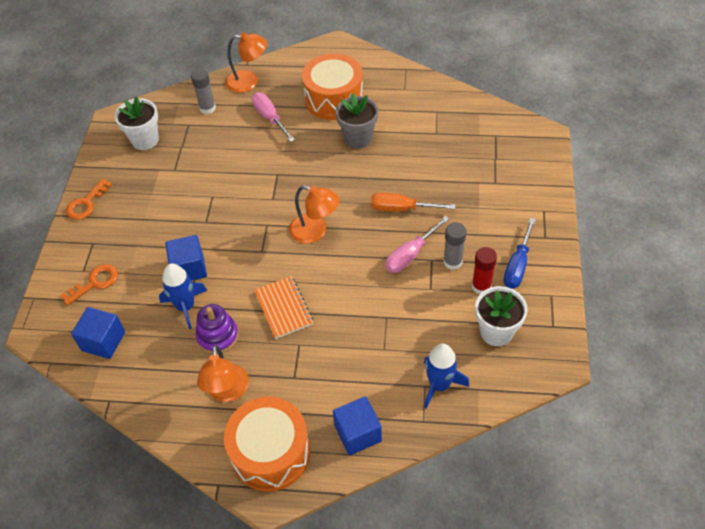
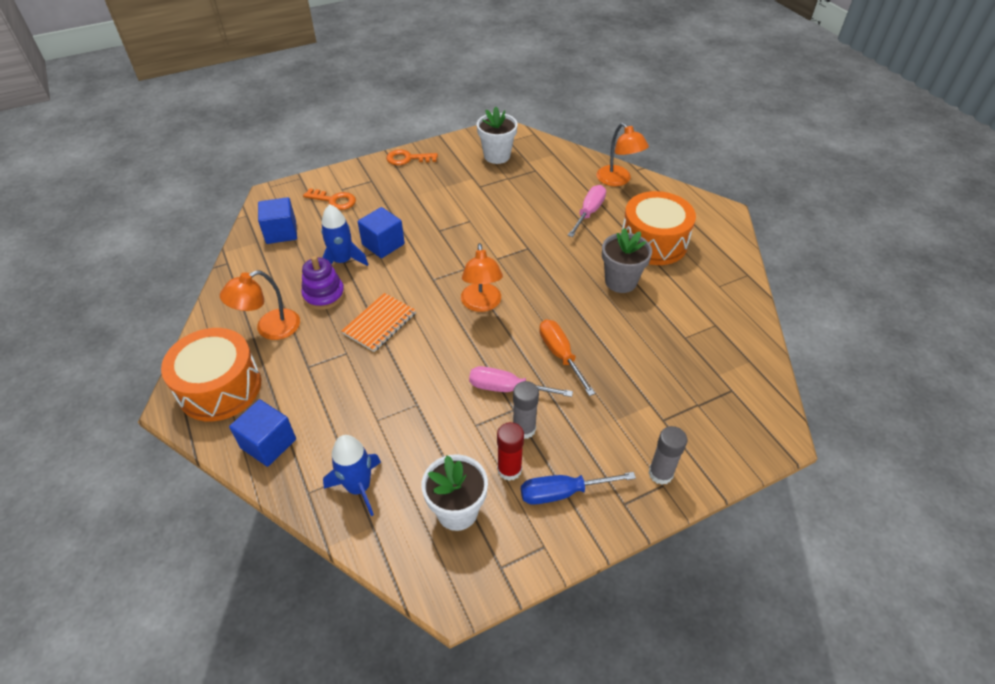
camera: 55 degrees right, 5 degrees down
grey glue stick [191,69,216,114] -> grey glue stick moved to [649,426,687,485]

